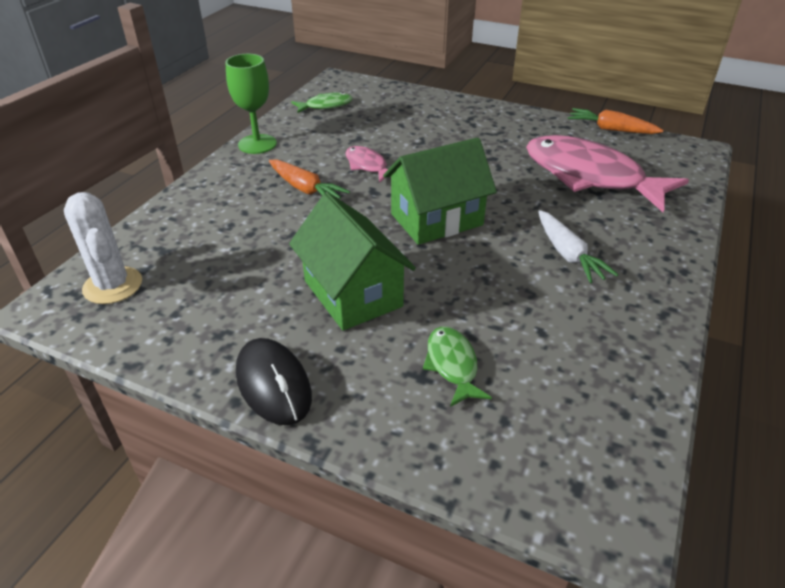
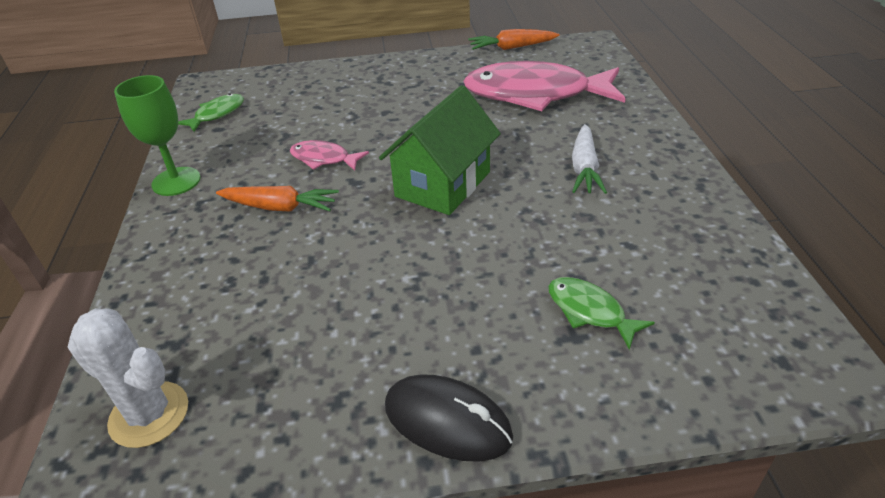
camera: 30 degrees left, 0 degrees up
green house [289,193,416,331] -> none
white carrot [538,210,618,284] -> white carrot turned 60 degrees clockwise [572,124,607,194]

